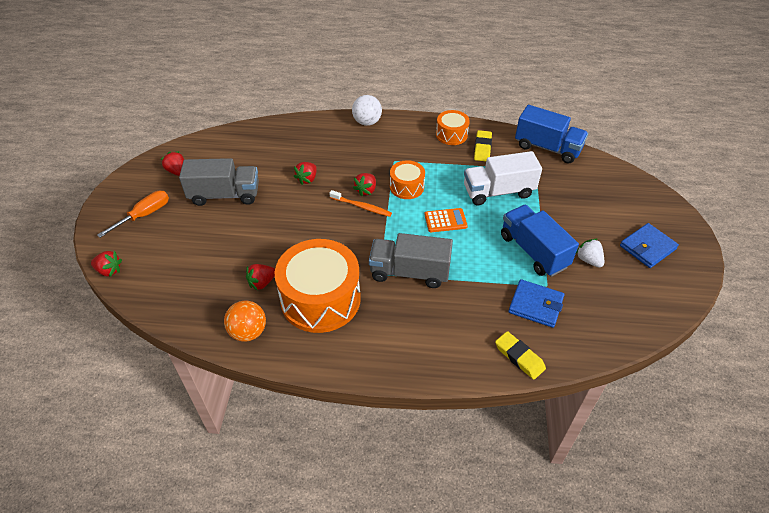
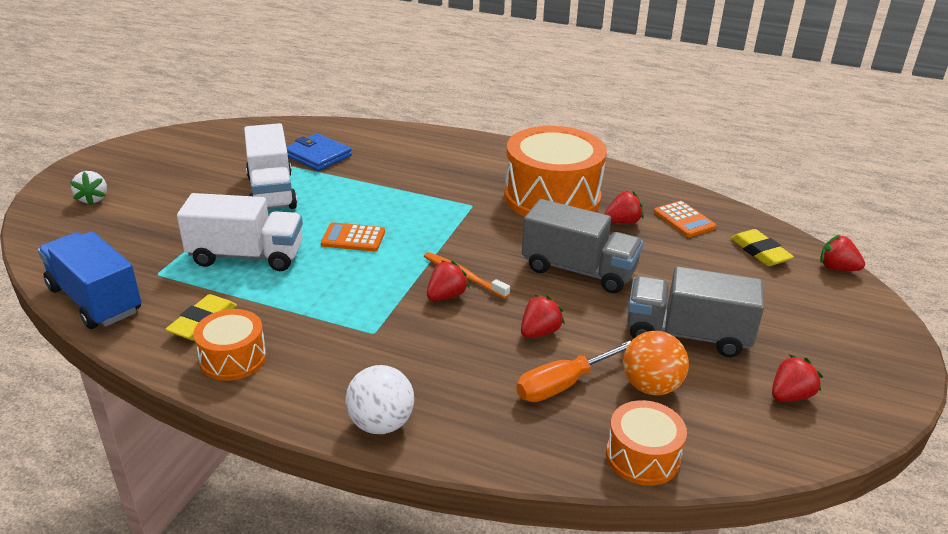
camera: 165 degrees left, 15 degrees down
orange screwdriver [97,191,169,238] -> orange screwdriver moved to [516,341,631,402]
red strawberry [161,151,184,176] -> red strawberry turned 105 degrees counterclockwise [772,355,823,402]
orange ball [224,301,266,341] -> orange ball moved to [623,331,689,395]
grey truck [369,233,453,288] -> grey truck moved to [522,199,643,293]
orange drum [390,160,425,199] -> orange drum moved to [606,400,687,486]
yellow eraser [495,331,546,380] -> yellow eraser moved to [731,229,794,266]
blue truck [501,205,579,277] -> white truck [244,123,297,209]
white strawberry [576,239,604,268] -> white strawberry moved to [70,171,107,206]
blue wallet [620,223,679,268] -> none
none -> orange calculator [654,201,716,237]

